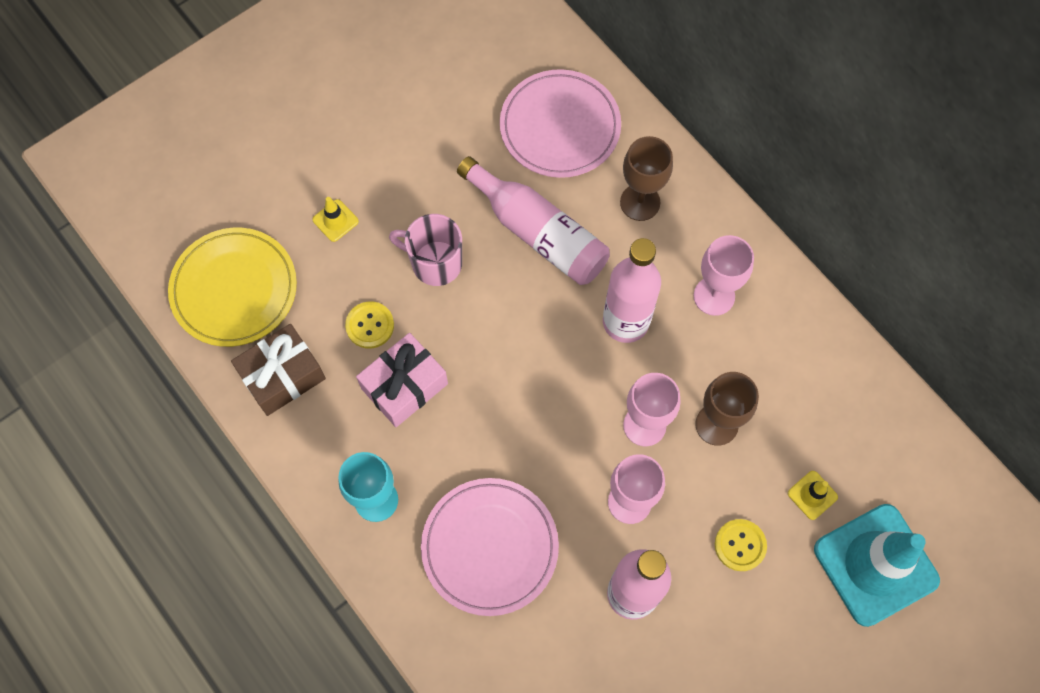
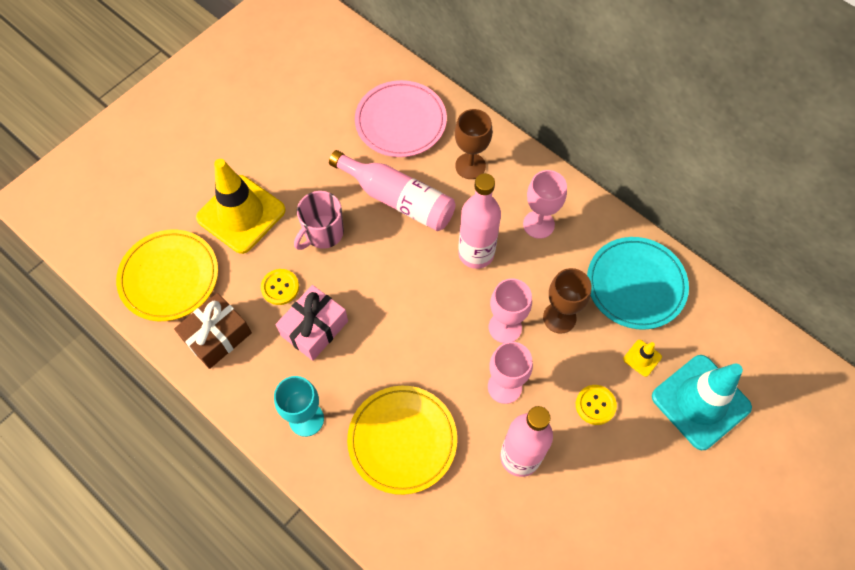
camera: 10 degrees left, 5 degrees down
yellow traffic cone [313,197,359,242] -> yellow traffic cone [196,159,286,254], size x2.48
pink mug [389,214,462,286] -> pink mug turned 60 degrees counterclockwise [294,191,344,250]
pink plate [421,478,559,616] -> yellow plate [347,386,457,495]
none -> turquoise plate [587,237,689,330]

